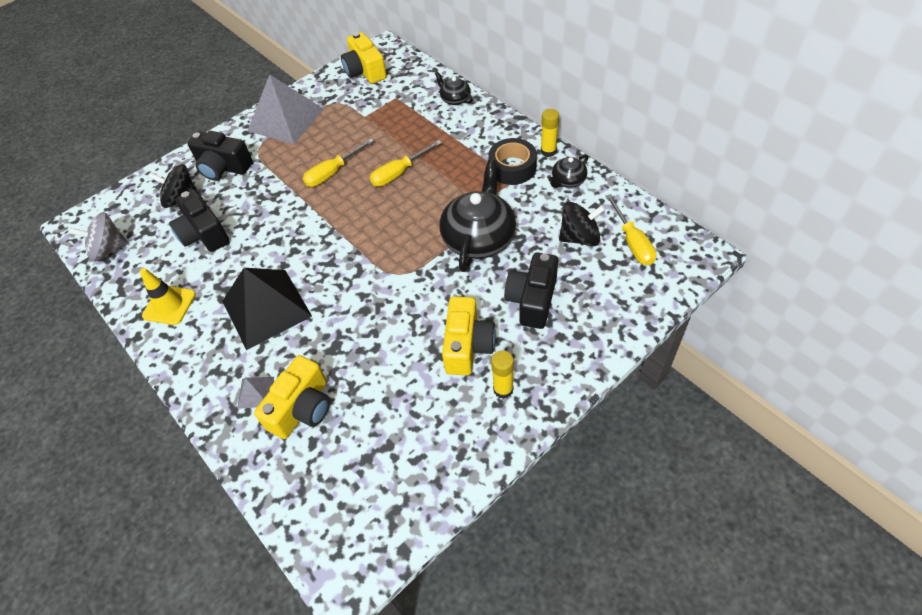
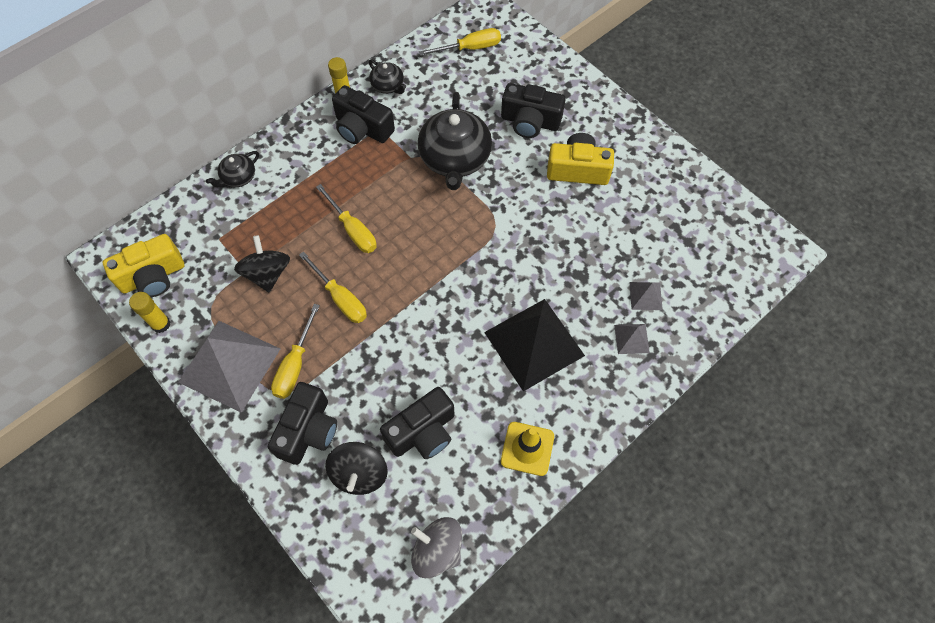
camera: 95 degrees left, 10 degrees up
grey spinning top [68,212,129,262] -> grey spinning top turned 135 degrees clockwise [411,517,462,578]
yellow camera [254,355,330,439] -> grey pyramid [629,282,663,310]
black teapot [439,159,516,272] -> black teapot turned 105 degrees counterclockwise [418,92,492,190]
black tape [488,138,537,185] -> black camera [332,85,395,144]
yellow glue stick [491,350,514,399] -> yellow glue stick moved to [129,292,171,333]
black spinning top [559,202,605,246] -> black spinning top moved to [234,235,290,293]
none -> yellow screwdriver [271,304,320,399]

